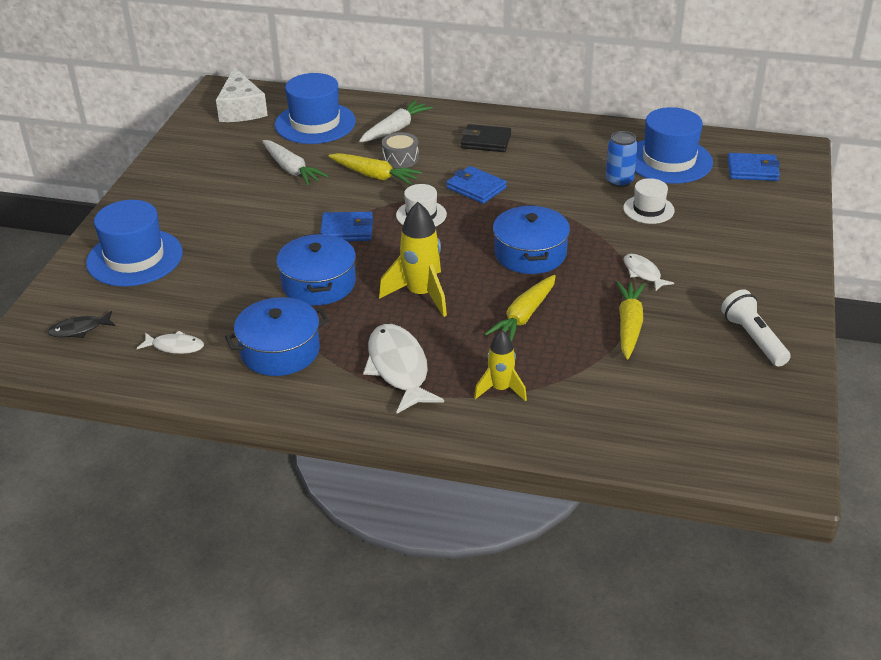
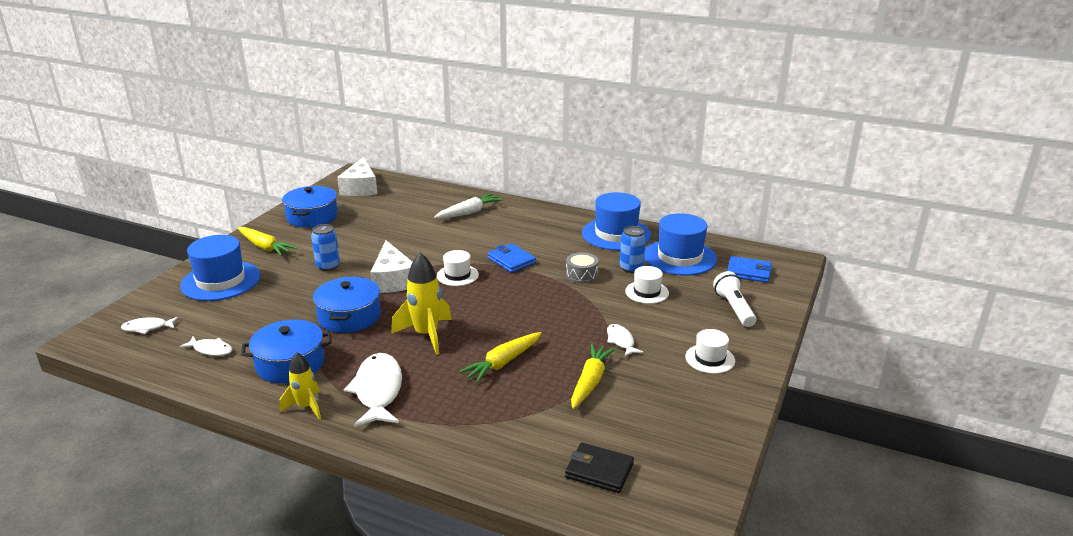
camera: 10 degrees right, 10 degrees down
black fish [48,311,115,338] -> white fish [121,317,178,334]
white carrot [262,140,328,186] -> none
blue hat [275,73,356,144] -> blue hat moved to [582,192,651,251]
blue wallet [320,212,373,241] -> white cheese [370,240,412,293]
yellow carrot [328,153,422,185] -> yellow carrot moved to [238,227,297,256]
grey drum [382,132,419,168] -> grey drum moved to [566,252,599,283]
black wallet [461,124,511,152] -> black wallet moved to [565,442,634,493]
yellow rocket [474,330,527,401] -> yellow rocket moved to [279,352,321,420]
blue pot [493,205,570,274] -> blue pot moved to [282,186,338,228]
white flashlight [721,290,791,366] -> white flashlight moved to [713,271,756,327]
none -> blue can [311,224,340,271]
none -> white hat [685,329,735,374]

